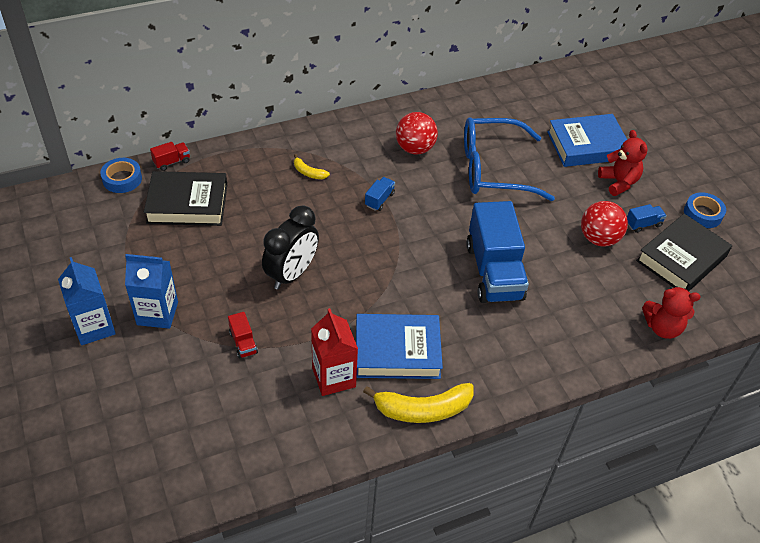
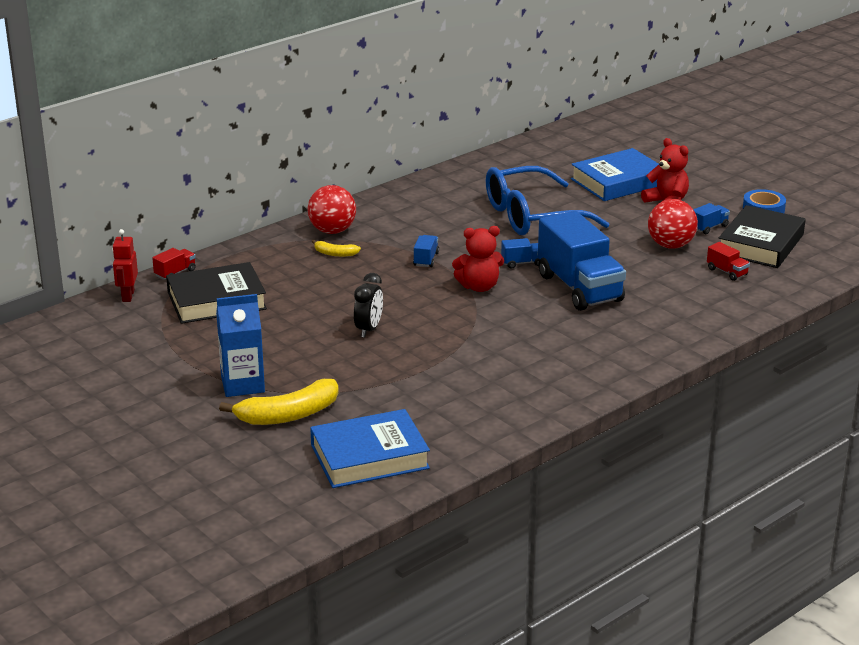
camera: 15 degrees left, 20 degrees down
blue carton [58,257,116,345] -> none
blue tape [100,158,142,193] -> red robot [112,229,138,302]
red truck [228,312,258,358] -> red truck moved to [707,242,750,281]
black clock [262,206,319,289] -> black clock [354,273,383,338], size x0.64
red carton [311,308,358,396] -> none
blue book [356,314,443,379] -> blue book moved to [310,409,430,488]
yellow banana [363,383,474,423] -> yellow banana moved to [219,379,339,425]
red ball [396,112,438,154] -> red ball moved to [307,185,356,234]
red teddy bear [642,286,701,339] -> red teddy bear moved to [452,226,504,292]
none -> blue truck [501,238,540,269]

